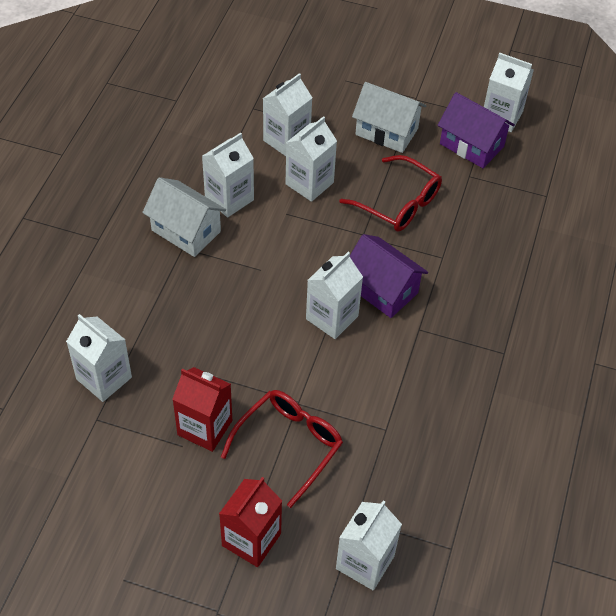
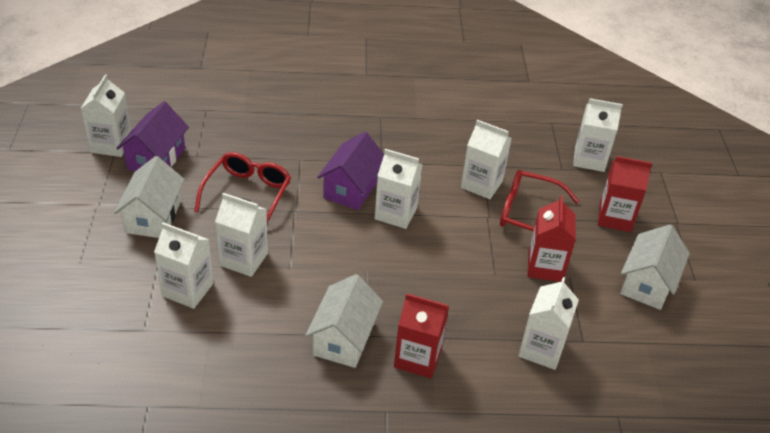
camera: 110 degrees left, 10 degrees down
white carton [202,133,254,217] -> white carton moved to [461,120,512,199]
none -> red carton [394,293,449,378]
none -> white house [620,224,690,310]

